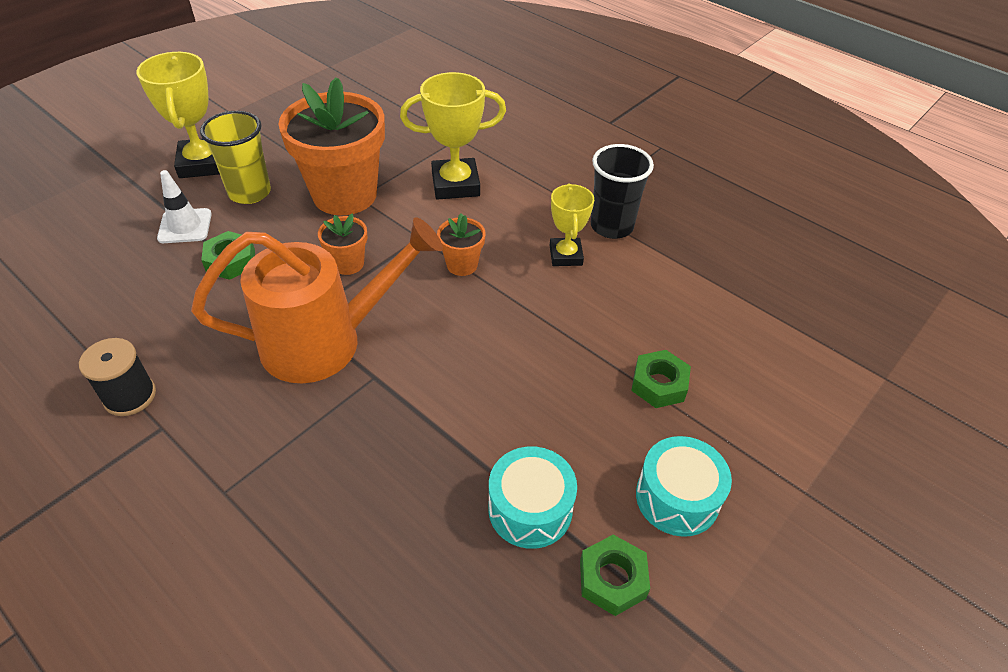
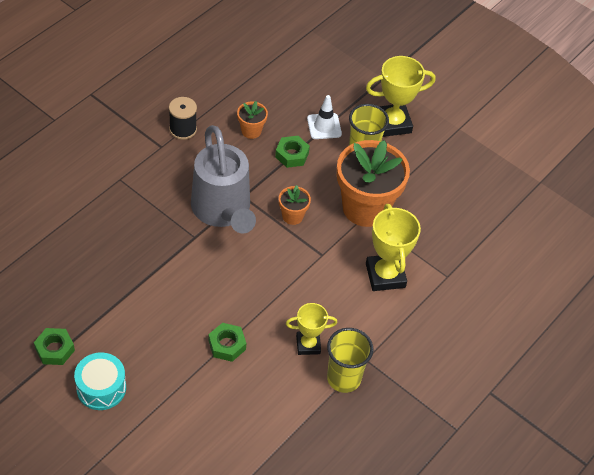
camera: 85 degrees right, 5 degrees up
orange watering can [191,217,443,383] -> grey watering can [191,125,256,234]
orange flower pot [437,213,486,276] -> orange flower pot moved to [237,101,268,139]
turquoise drum [488,446,577,549] -> none
black cup [591,144,654,239] -> yellow cup [327,328,374,393]
green nut [631,350,691,408] -> green nut moved to [208,323,246,362]

